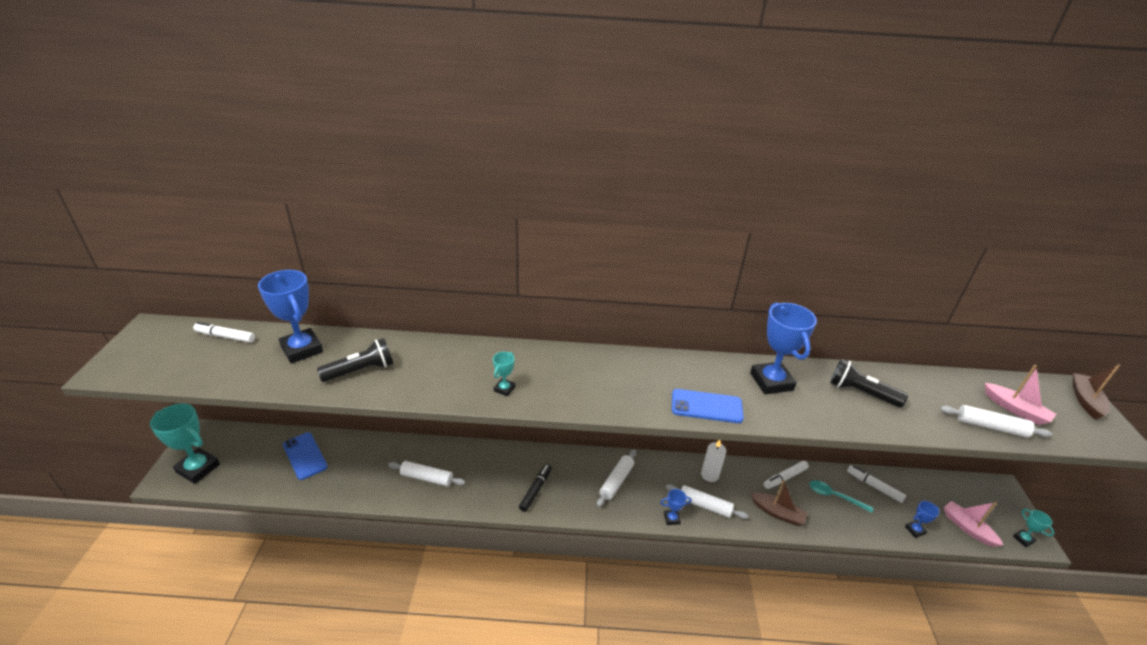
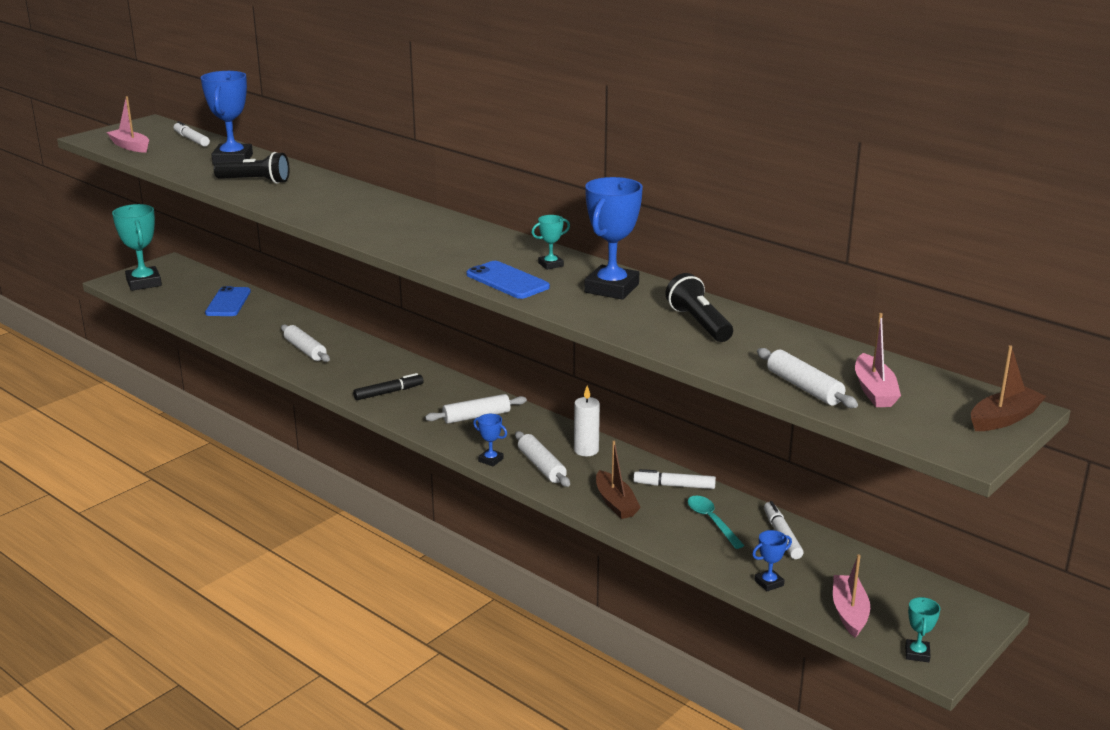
camera: 40 degrees right, 10 degrees down
turquoise trophy [493,352,515,396] -> turquoise trophy moved to [531,215,570,270]
blue trophy [905,501,939,538] -> blue trophy turned 45 degrees counterclockwise [752,530,792,591]
none -> pink boat [106,96,149,153]

